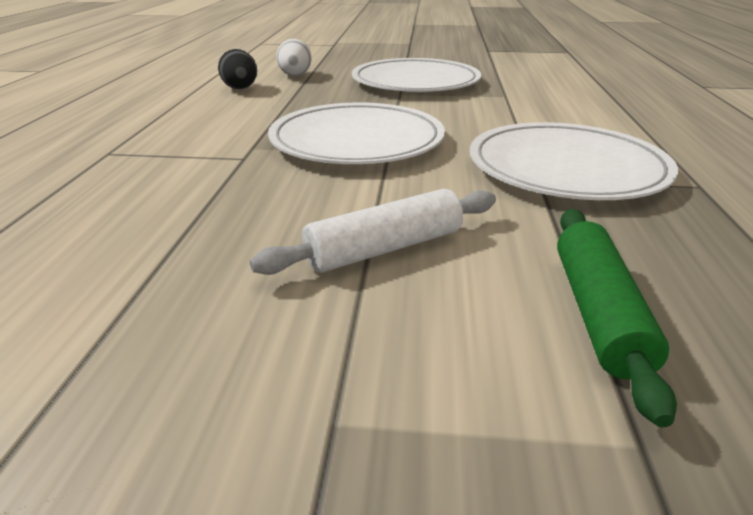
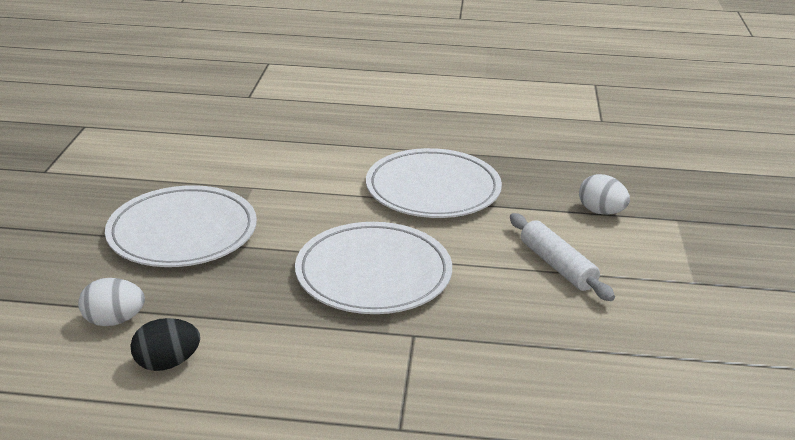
camera: 90 degrees left, 0 degrees up
green rolling pin [557,209,677,427] -> white egg [579,174,630,215]

